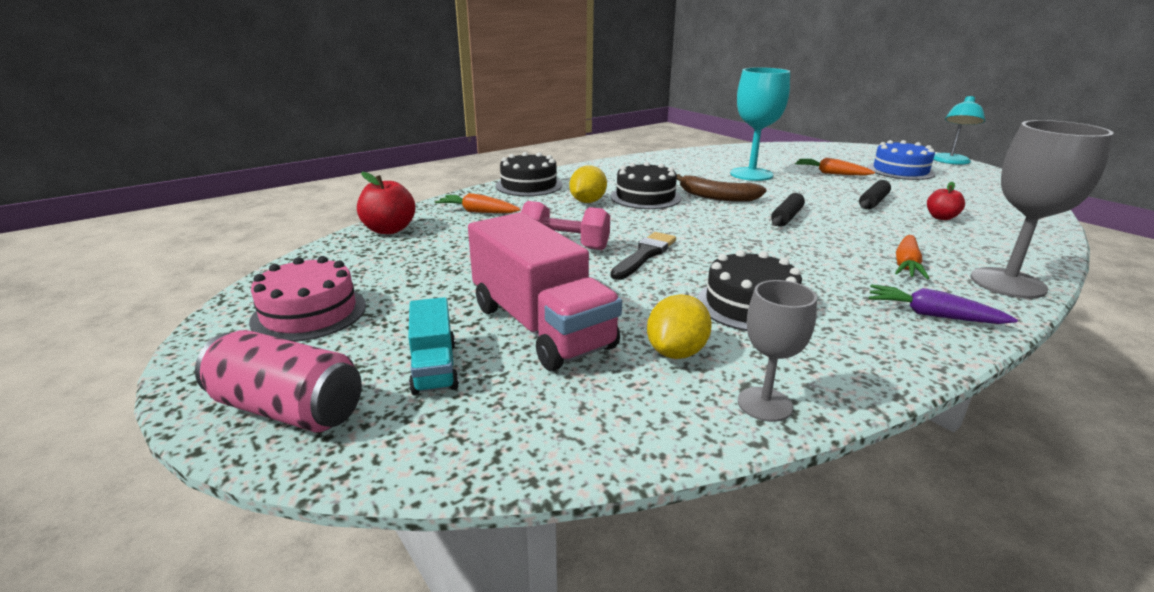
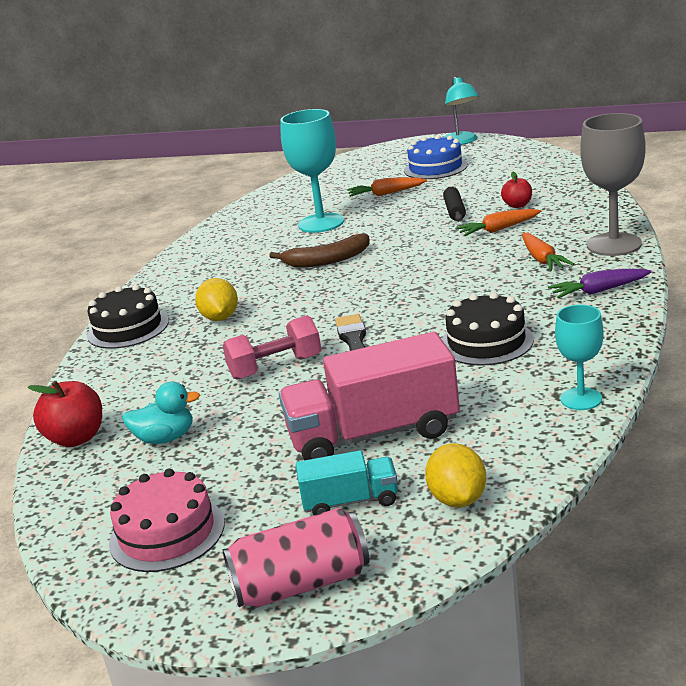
camera: 35 degrees left, 0 degrees up
turquoise truck [408,297,459,395] -> turquoise truck turned 45 degrees counterclockwise [296,450,398,515]
orange carrot [435,193,521,213] -> orange carrot moved to [455,209,541,236]
pink truck [468,212,622,371] -> pink truck turned 150 degrees clockwise [279,332,460,460]
black cake [610,162,681,209] -> none
yellow lemon [647,294,712,359] -> yellow lemon moved to [425,443,486,508]
grey goblet [738,280,817,422] -> turquoise goblet [555,305,603,410]
black rolling pin [771,193,805,226] -> none
none -> turquoise duck [122,382,200,444]

